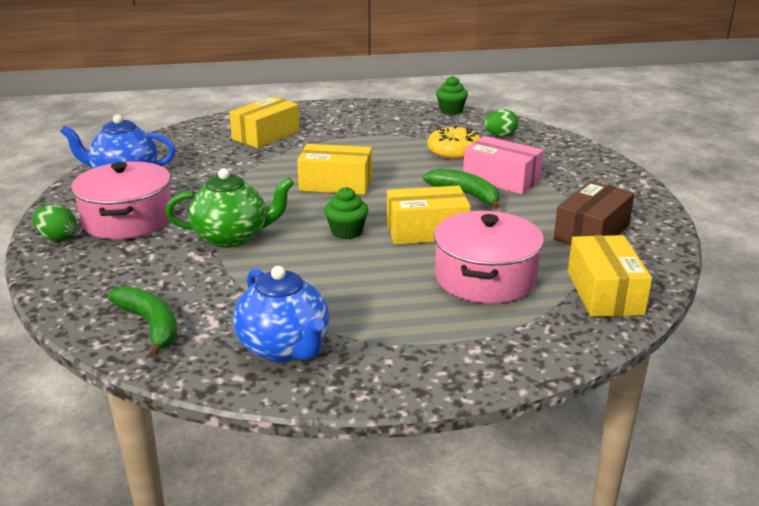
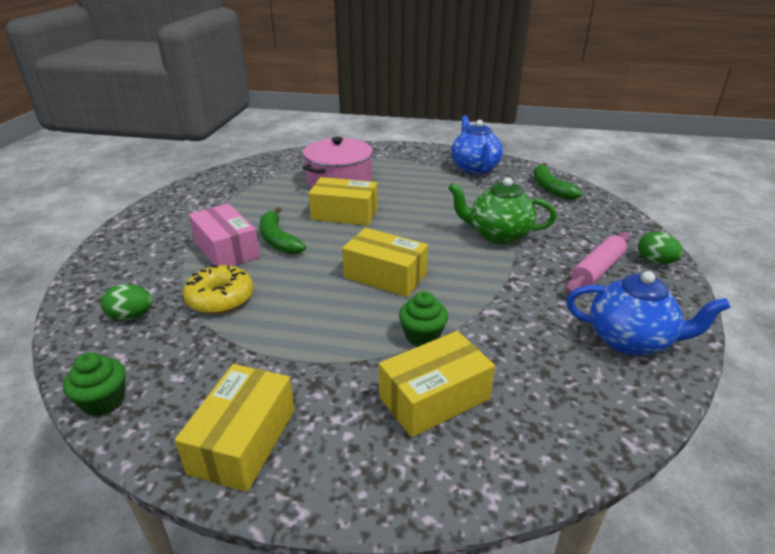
camera: 160 degrees left, 5 degrees up
pink pot [71,162,173,239] -> pink rolling pin [565,232,630,294]
green cupcake [324,187,368,239] -> green cupcake moved to [399,291,448,347]
brown box [554,181,635,245] -> none
yellow box [568,235,652,317] -> yellow box moved to [175,364,294,492]

